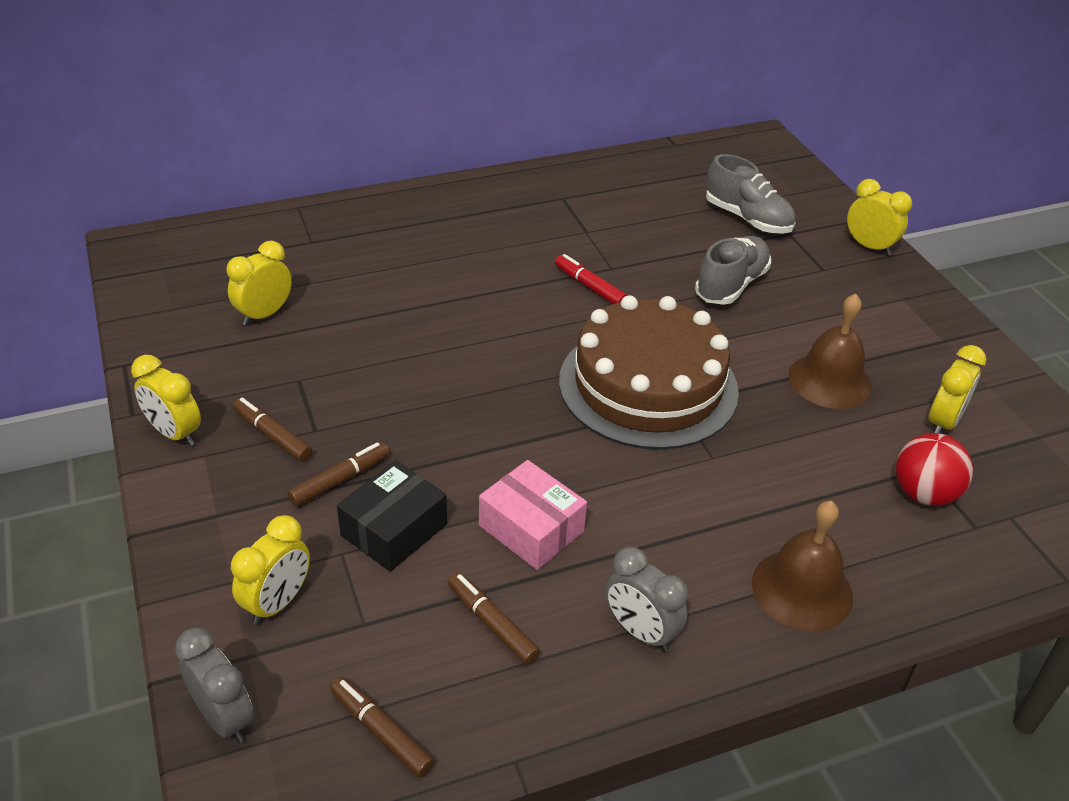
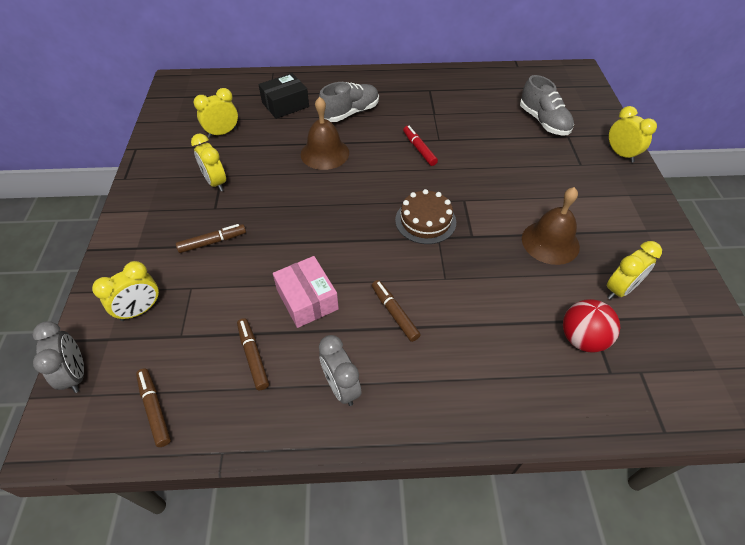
camera: 20 degrees right, 10 degrees up
yellow clock [131,355,201,446] -> yellow clock moved to [191,134,226,192]
brown marker [233,397,312,462] -> brown marker moved to [372,280,421,342]
black box [337,461,447,572] -> black box moved to [258,73,309,119]
brown cake [559,295,739,450] -> brown cake [395,189,456,244], size x0.52
grey shoe [695,236,771,305] -> grey shoe moved to [319,82,379,122]
brown bell [752,501,853,631] -> brown bell moved to [301,97,349,170]

